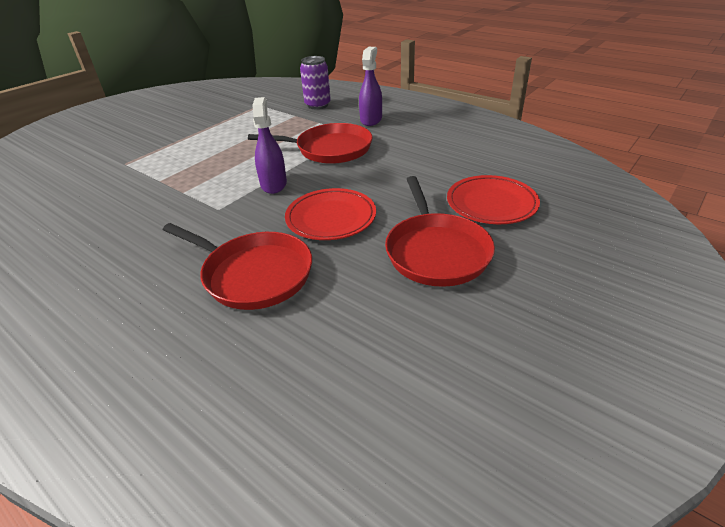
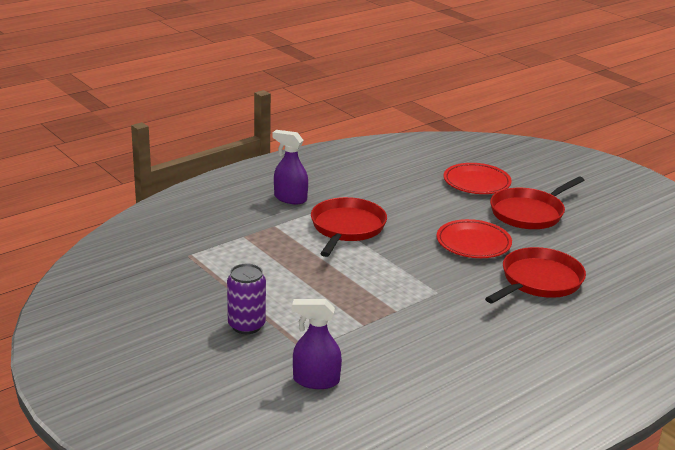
camera: 80 degrees left, 10 degrees down
purple spray bottle [252,97,287,194] -> purple spray bottle moved to [292,299,342,389]
purple can [300,56,331,109] -> purple can moved to [227,263,266,334]
red pan [385,176,495,287] -> red pan turned 135 degrees clockwise [490,176,584,229]

